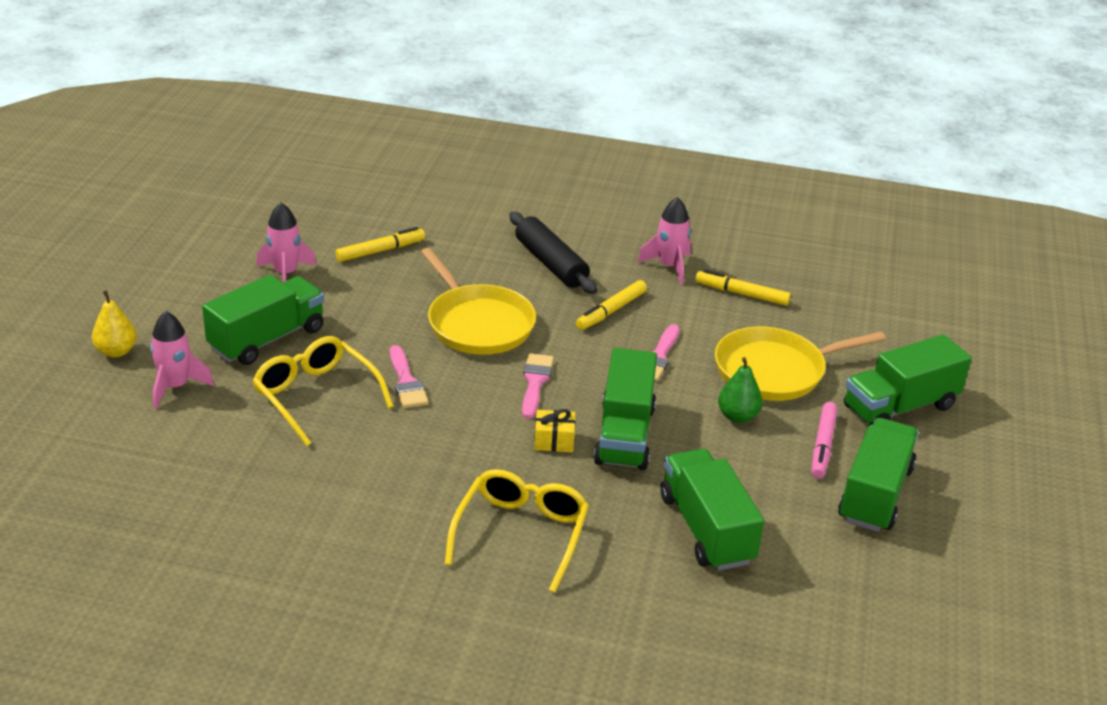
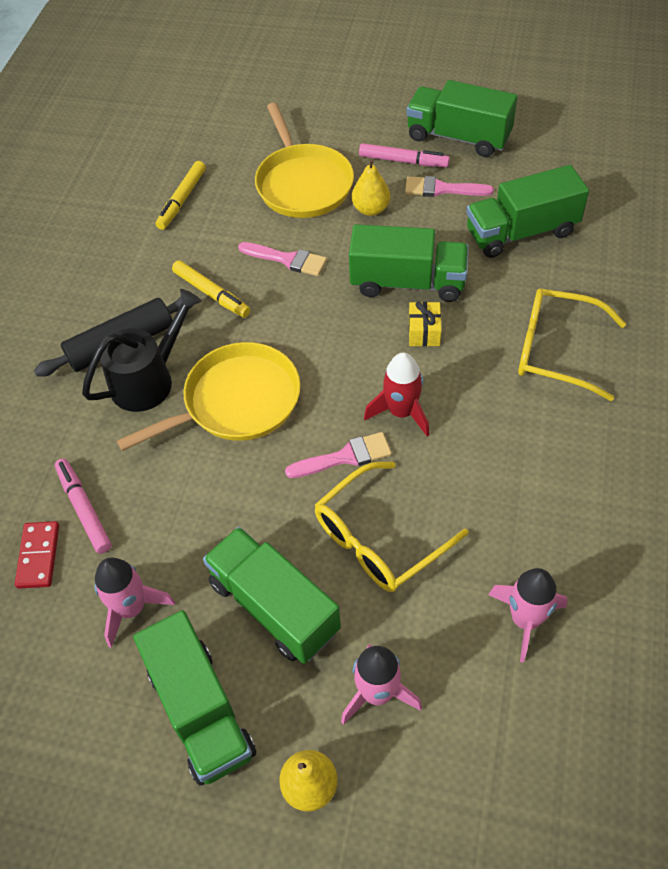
camera: 85 degrees left, 20 degrees up
yellow marker [335,227,425,262] -> pink marker [55,458,112,554]
pink brush [522,353,554,419] -> pink brush moved to [405,176,494,197]
pink rocket [637,197,691,285] -> pink rocket moved to [488,568,568,662]
green pear [718,357,763,423] -> yellow pear [352,159,390,216]
green truck [844,334,972,425] -> green truck moved to [133,610,256,786]
none -> red domino [15,521,59,589]
none -> black watering can [82,289,202,412]
none -> red rocket [364,352,430,437]

